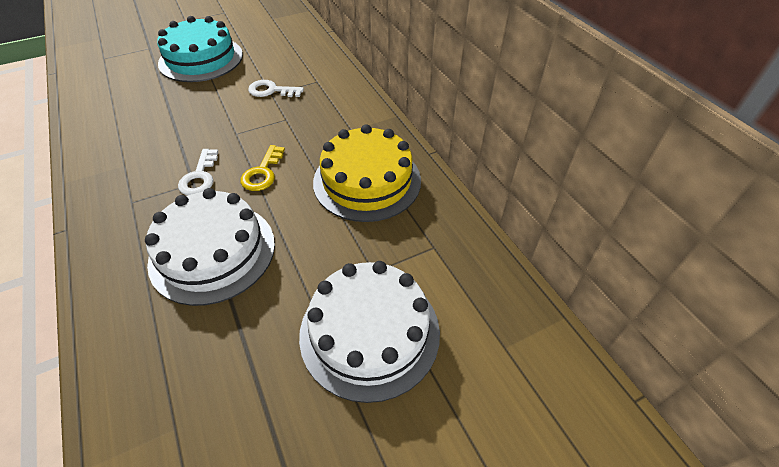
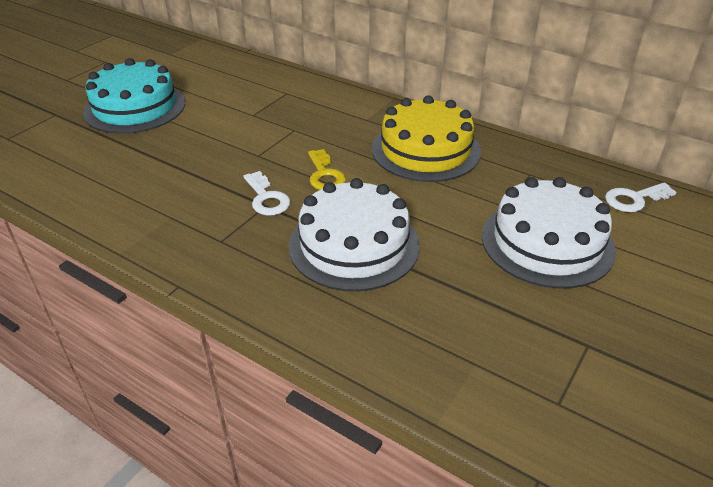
camera: 30 degrees left, 10 degrees down
white key [248,80,304,97] -> white key moved to [605,182,677,212]

